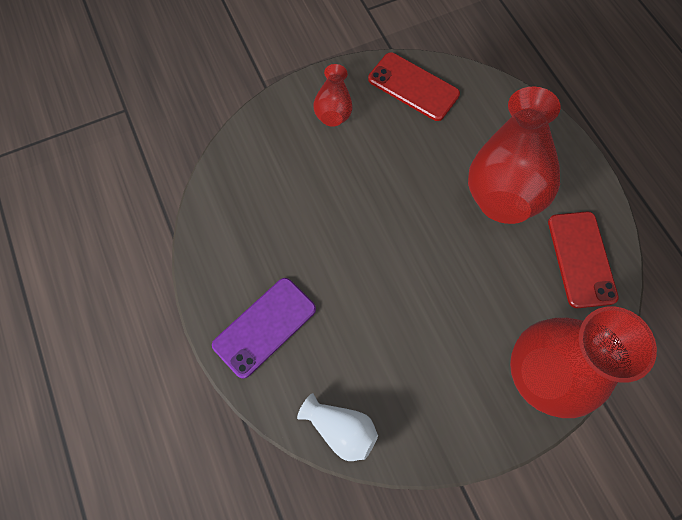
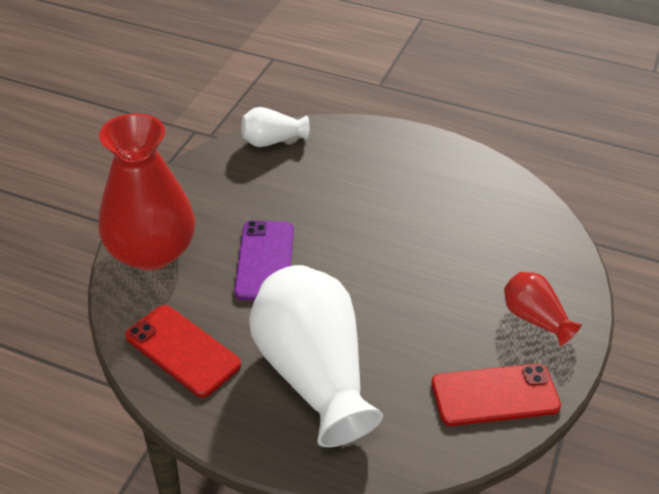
camera: 135 degrees right, 25 degrees down
purple phone [212,278,316,379] -> purple phone moved to [234,220,294,301]
red vase [468,87,561,224] -> white vase [249,265,383,447]

